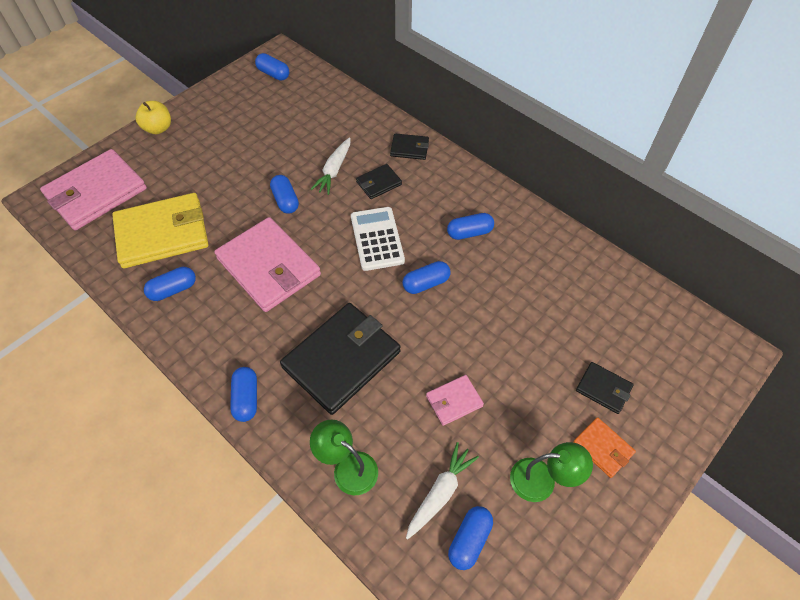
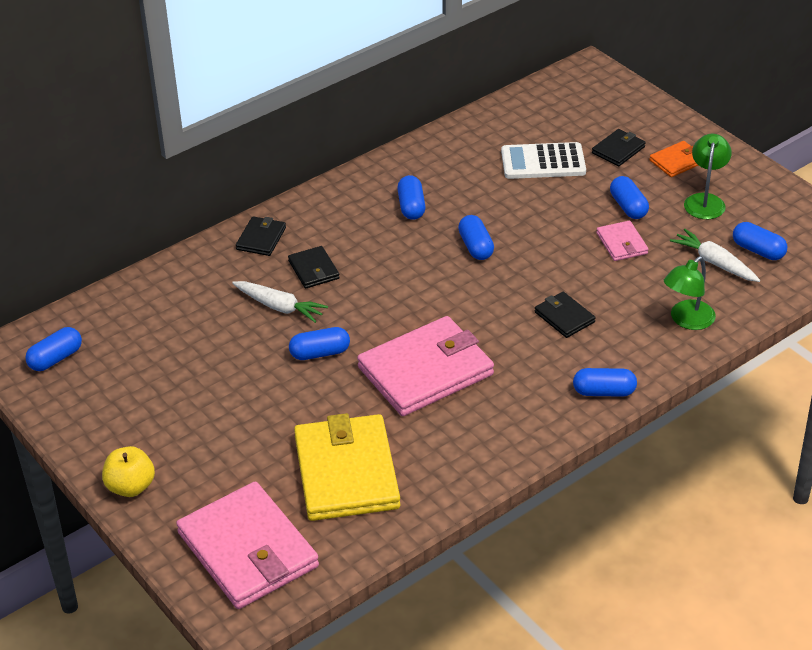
camera: 80 degrees left, 15 degrees down
blue capsule [144,267,196,301] -> blue capsule moved to [610,176,649,219]
black wallet [280,303,400,415] -> black wallet [535,292,596,338], size x0.47
white calculator [351,207,405,271] -> white calculator moved to [501,142,586,179]

